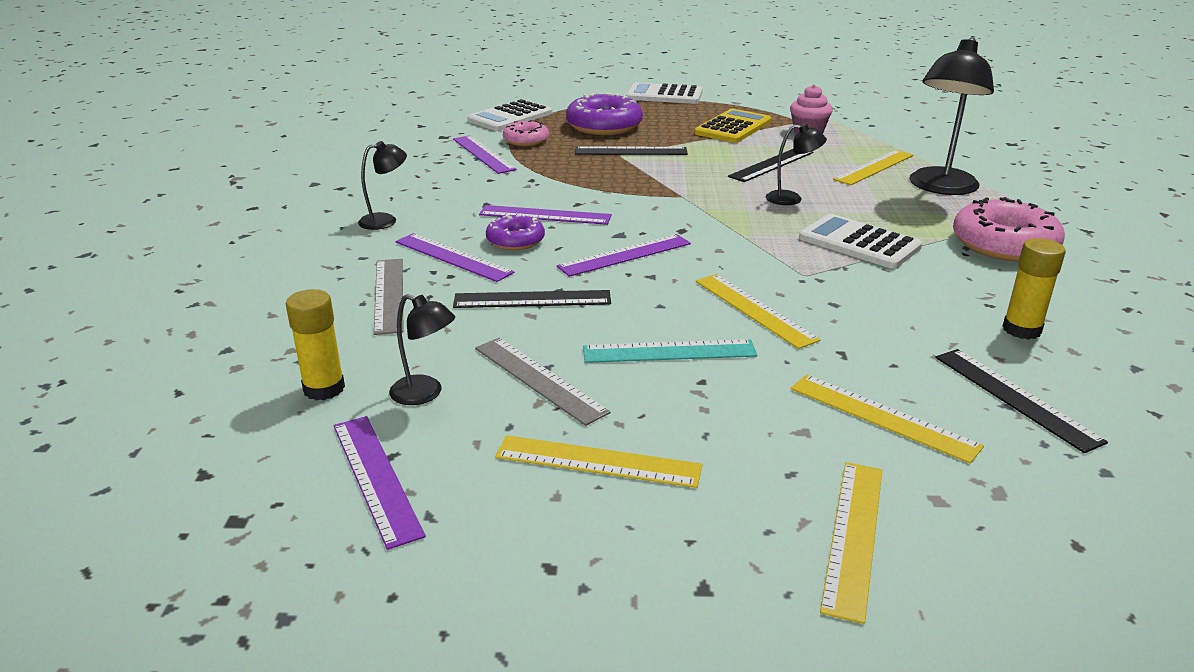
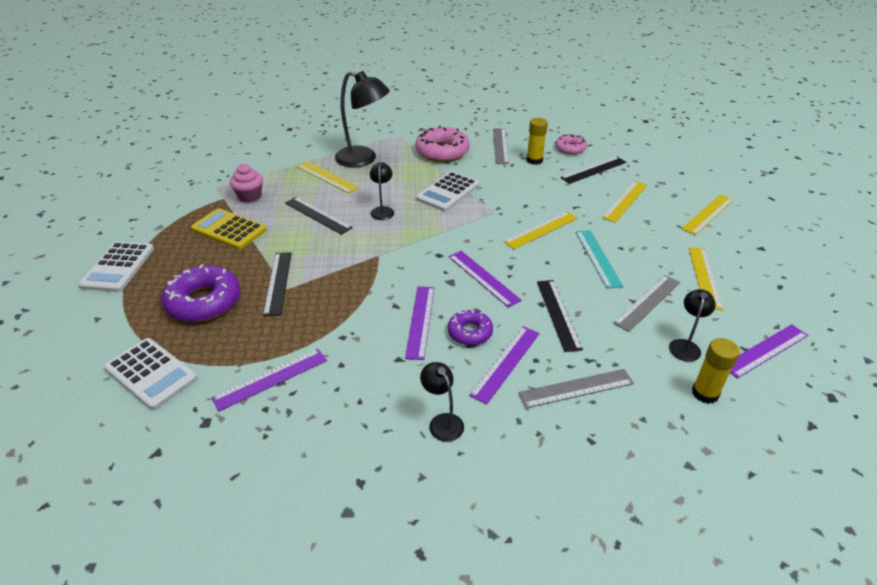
camera: 95 degrees left, 10 degrees up
pink donut [503,120,549,146] -> pink donut moved to [556,134,587,155]
yellow ruler [820,462,882,624] -> yellow ruler turned 60 degrees counterclockwise [682,194,734,235]
none -> grey ruler [493,128,509,164]

